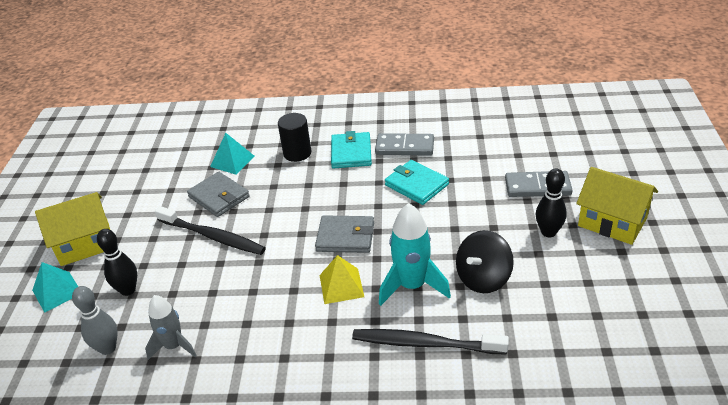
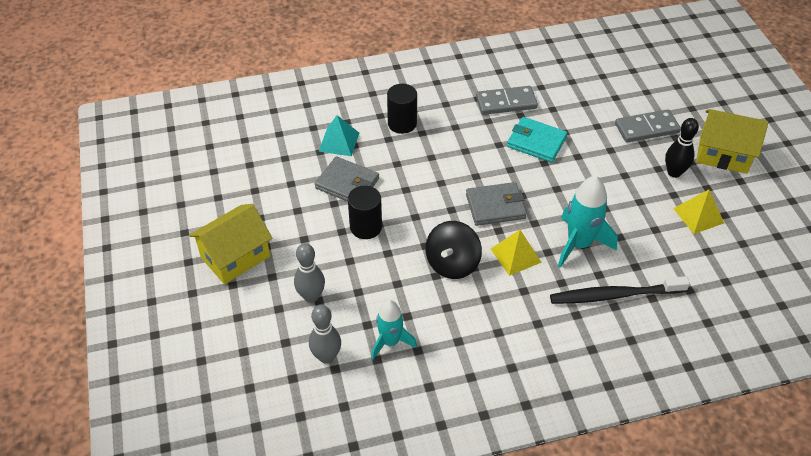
camera: 20 degrees left, 10 degrees up
turquoise pyramid [32,262,78,313] -> none
black bowling pin [97,229,137,296] -> grey bowling pin [294,243,325,303]
grey rocket [145,295,197,360] -> turquoise rocket [371,300,417,360]
black toothbrush [155,206,266,255] -> black cylinder [348,186,382,239]
turquoise wallet [331,131,372,168] -> none
black spinning top [456,230,514,293] -> black spinning top moved to [426,221,482,279]
none -> yellow pyramid [673,190,724,234]

